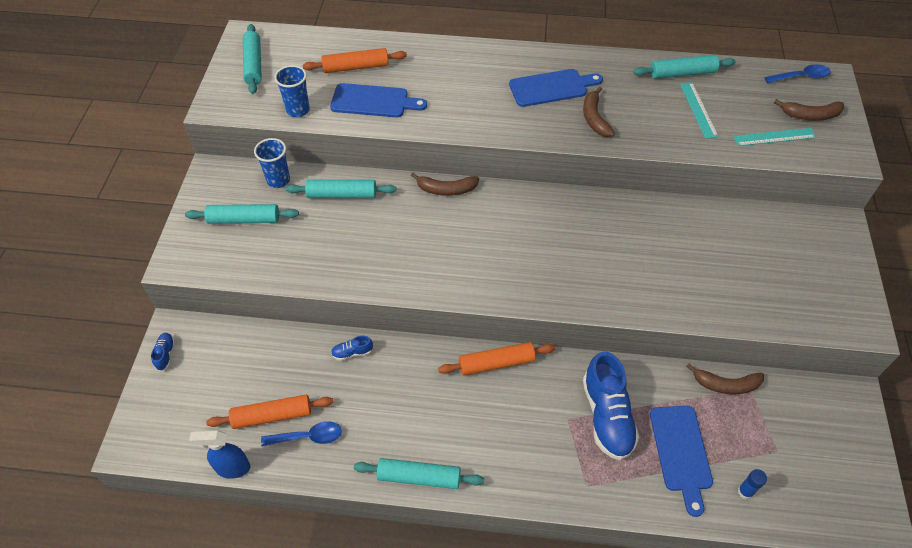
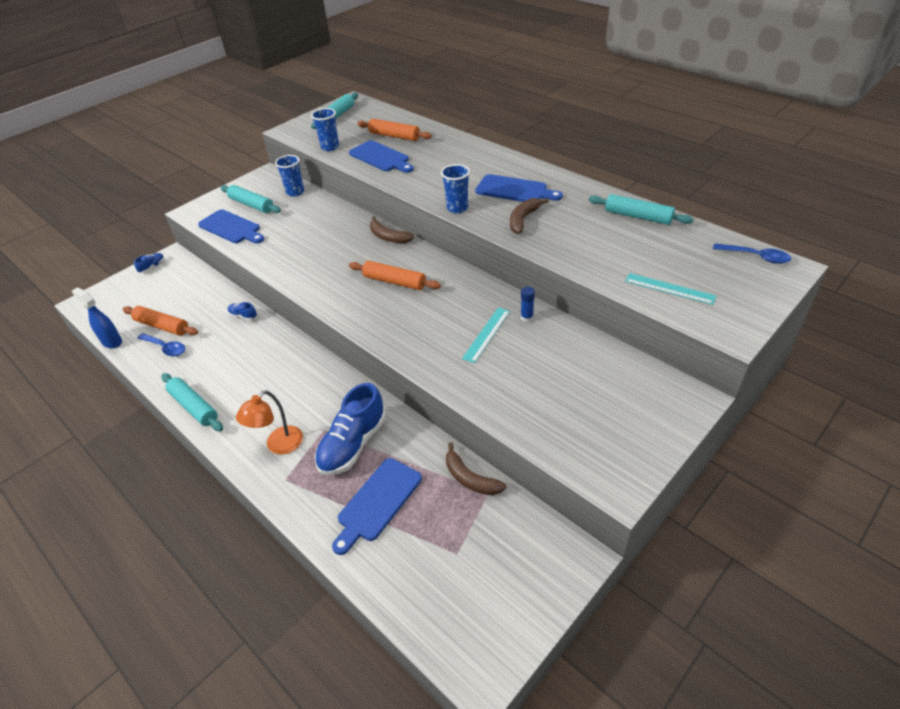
camera: 40 degrees right, 10 degrees down
turquoise rolling pin [286,180,396,198] -> none
orange rolling pin [438,342,555,375] -> orange rolling pin moved to [349,261,441,290]
turquoise ruler [680,82,719,139] -> turquoise ruler moved to [462,307,510,363]
blue glue stick [738,469,767,499] -> blue glue stick moved to [521,287,535,322]
brown banana [774,99,844,121] -> none
none -> blue cutting board [198,209,264,243]
none -> orange lamp [236,390,303,455]
none -> blue cup [441,164,470,213]

